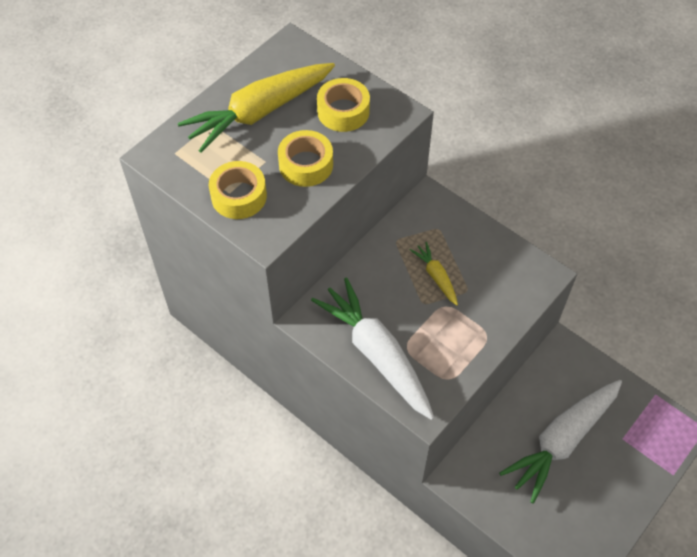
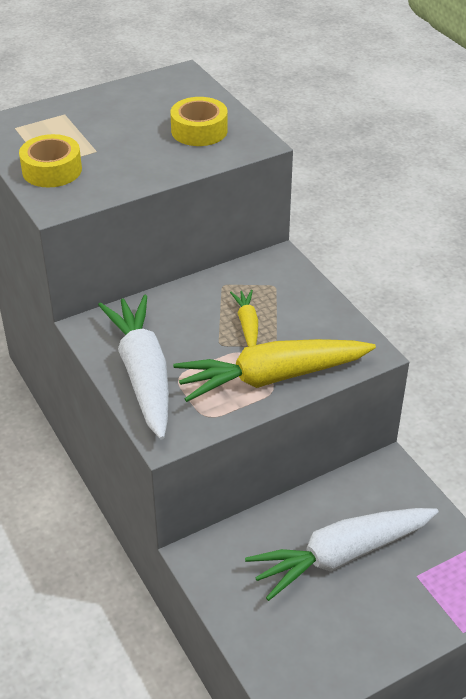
camera: 20 degrees right, 15 degrees down
yellow carrot [178,63,335,153] -> yellow carrot moved to [173,339,376,402]
yellow tape [278,130,333,187] -> none

